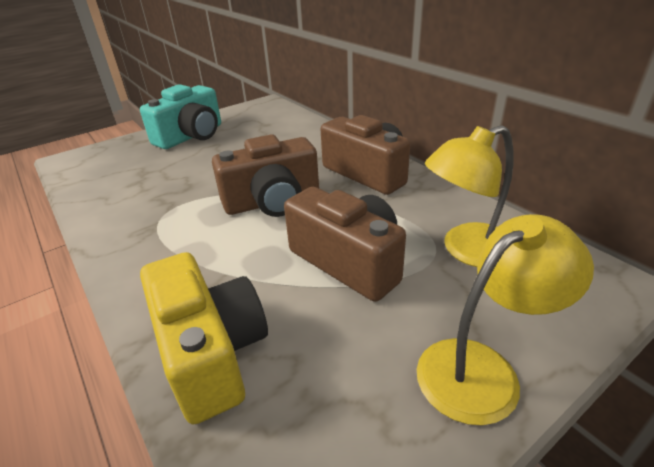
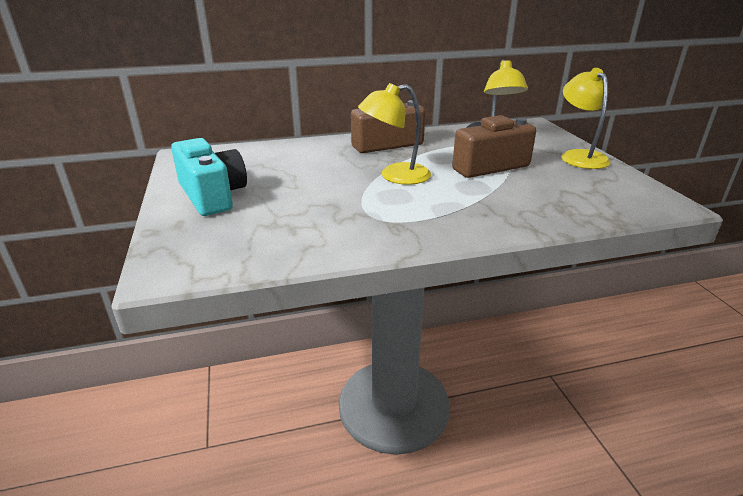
camera: 70 degrees left, 5 degrees down
yellow camera [140,252,268,425] -> none
brown camera [212,135,319,217] -> yellow lamp [358,83,431,185]

